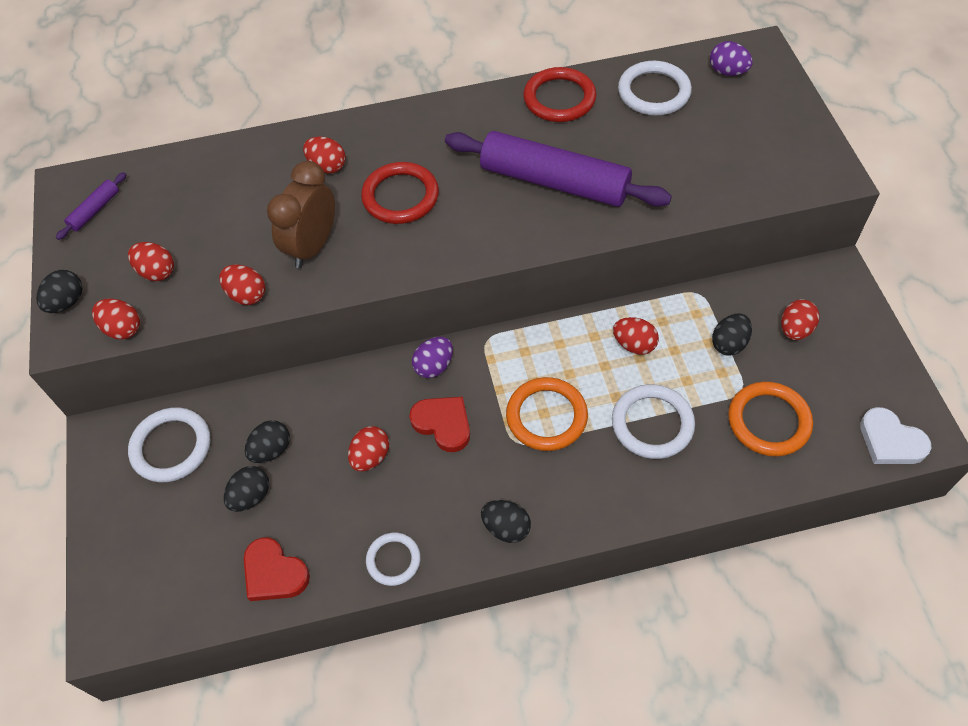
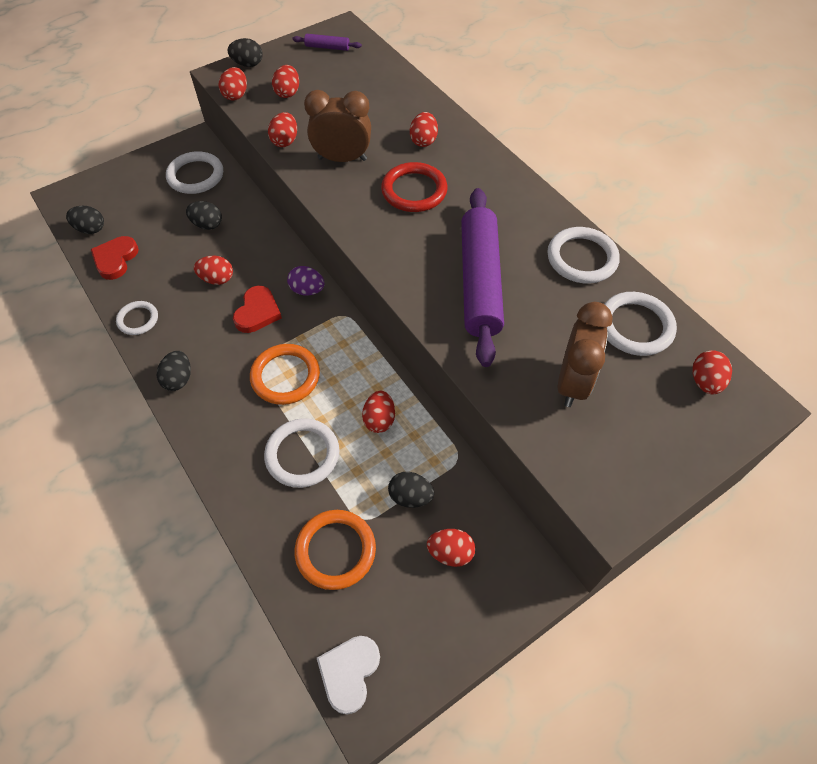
camera: 65 degrees right, 0 degrees up
black egg [224,466,269,512] -> black egg moved to [66,206,104,234]
red ring [523,67,596,122] -> white ring [547,227,620,283]
purple egg [710,41,753,76] -> red egg [692,350,732,394]
none -> brown clock [558,302,613,407]

